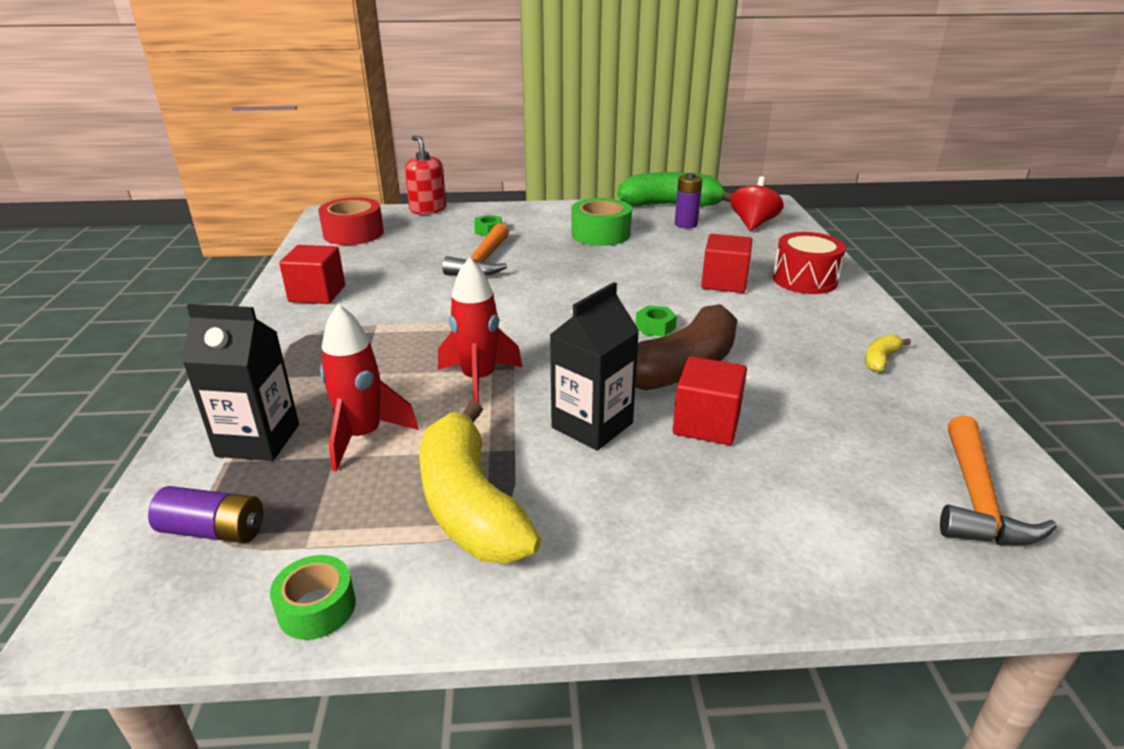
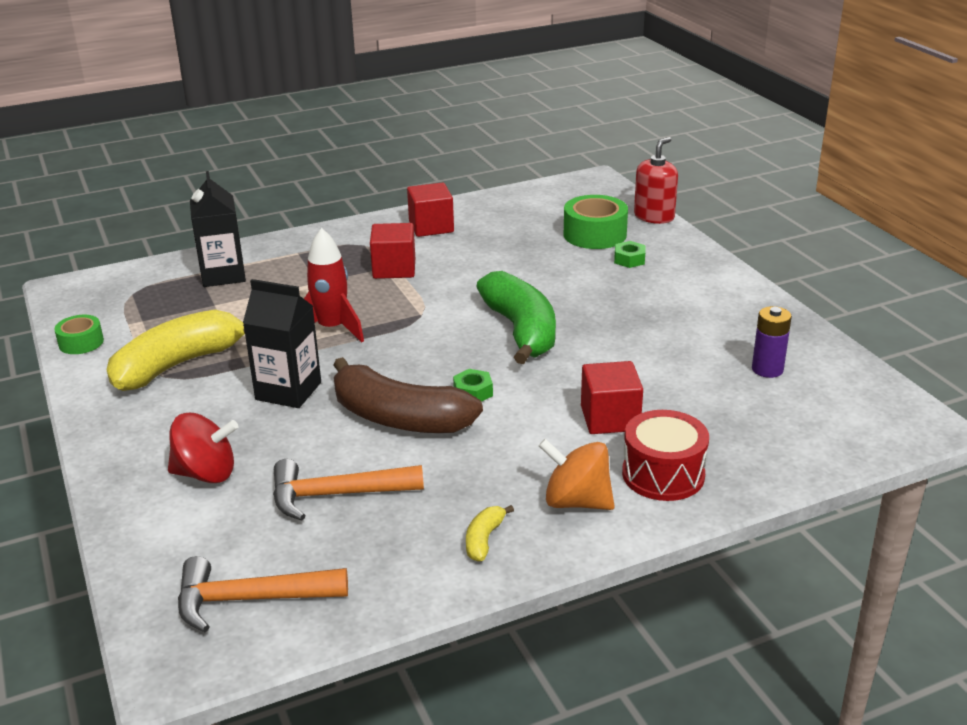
camera: 70 degrees right, 0 degrees up
purple battery [148,486,263,543] -> none
red tape [318,197,384,245] -> none
red rocket [320,304,419,471] -> none
orange hammer [442,223,509,276] -> orange hammer moved to [273,459,424,521]
green tape [571,198,632,246] -> green tape moved to [564,195,628,249]
green banana [617,172,733,207] -> green banana moved to [476,271,556,364]
red cube [673,356,747,445] -> red cube moved to [370,223,415,279]
red spinning top [730,176,784,231] -> red spinning top moved to [168,413,239,483]
yellow banana [865,334,911,372] -> yellow banana turned 90 degrees counterclockwise [466,505,514,562]
none -> orange spinning top [539,439,615,510]

